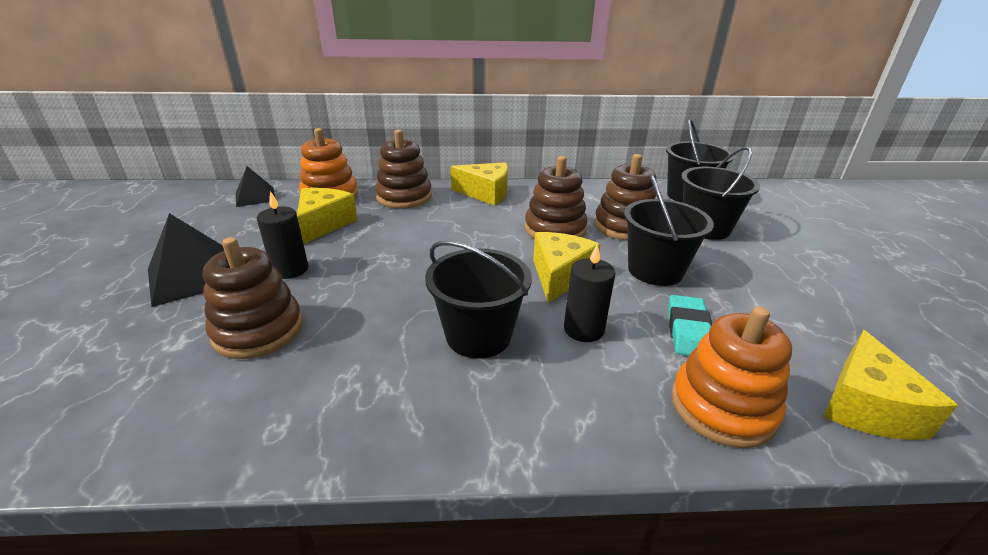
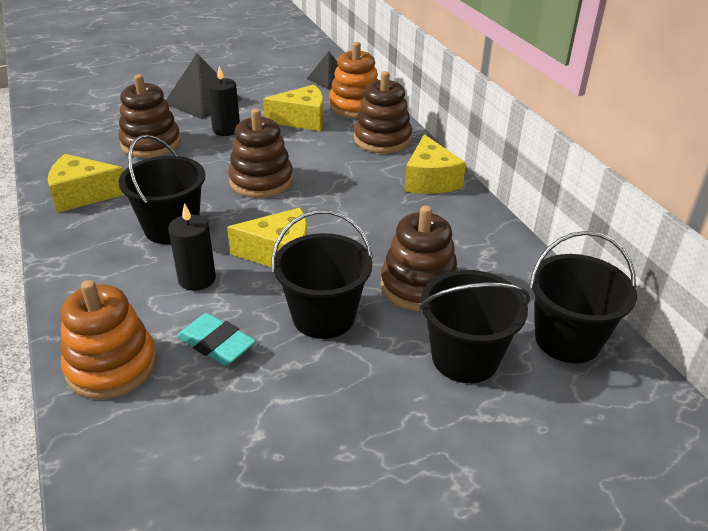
camera: 70 degrees right, 5 degrees up
brown stacking toy [525,156,588,239] -> brown stacking toy moved to [228,108,293,198]
turquoise eraser [668,295,712,356] -> turquoise eraser turned 45 degrees clockwise [177,313,256,366]
yellow cheese [824,330,958,440] -> yellow cheese moved to [48,154,125,213]

